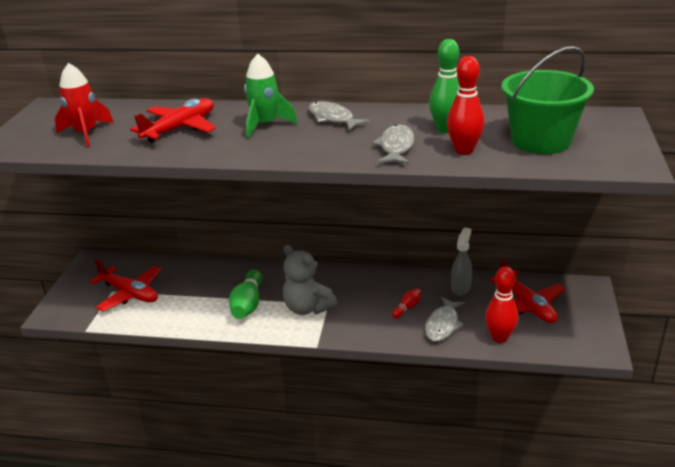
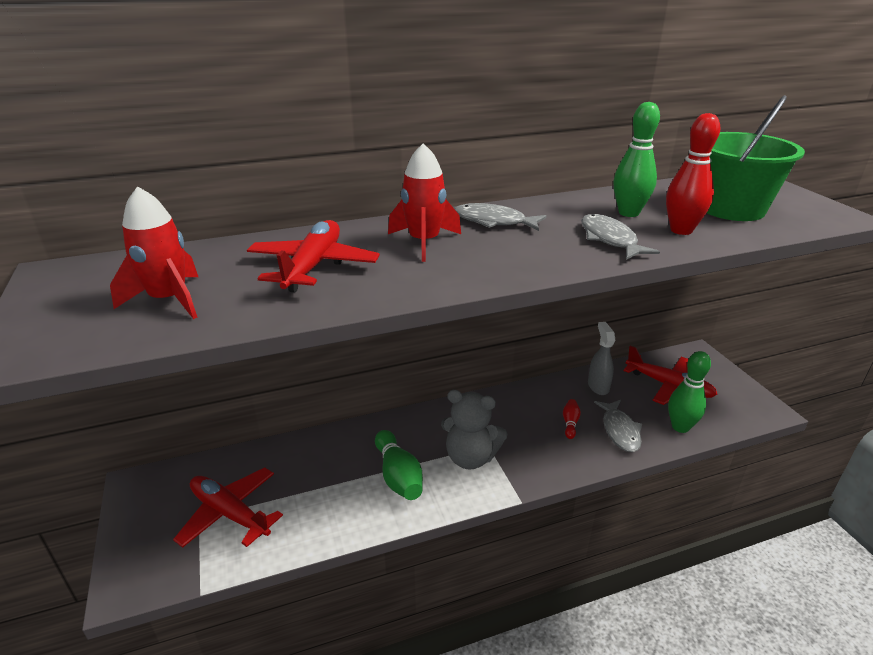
camera: 30 degrees left, 0 degrees up
red plane [89,259,161,311] -> red plane turned 150 degrees counterclockwise [173,468,283,548]
green rocket [244,54,298,138] -> red rocket [388,143,461,262]
red bowling pin [485,267,518,343] -> green bowling pin [668,351,711,433]

